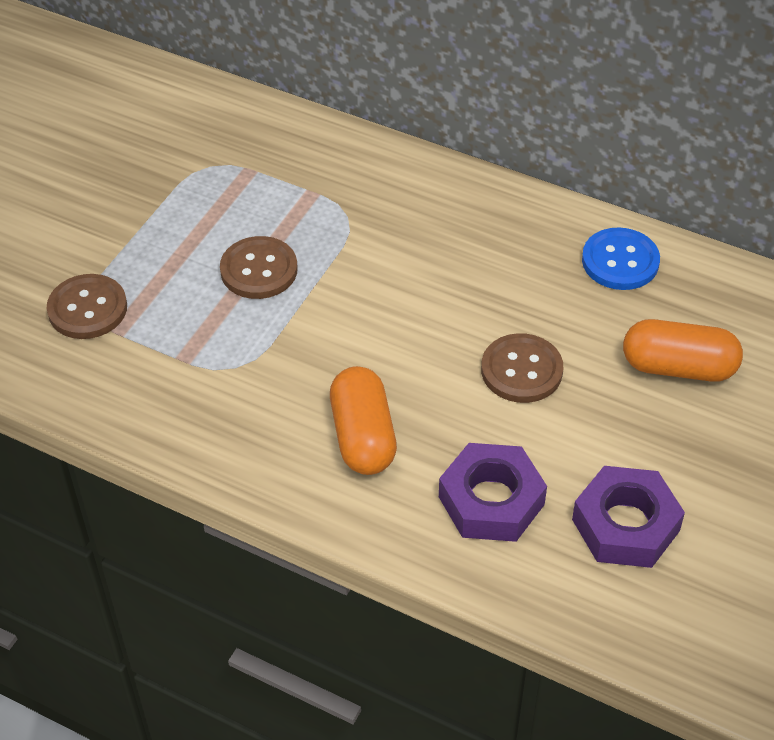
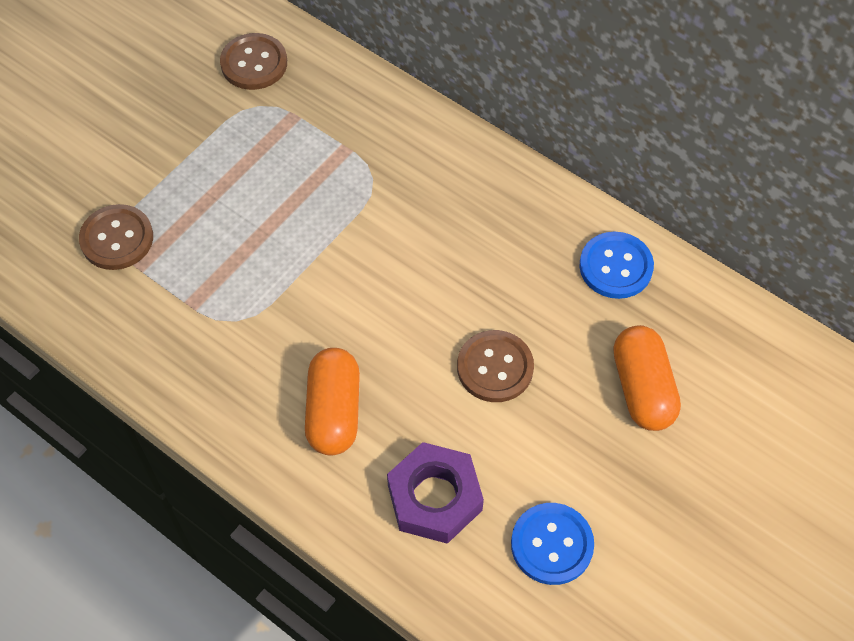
camera: 10 degrees right, 10 degrees up
brown button [220,236,298,299] -> brown button moved to [220,33,287,90]
purple nut [572,466,685,568] -> blue button [511,503,594,585]
orange capsule [623,319,743,382] -> orange capsule turned 60 degrees clockwise [613,325,681,431]

